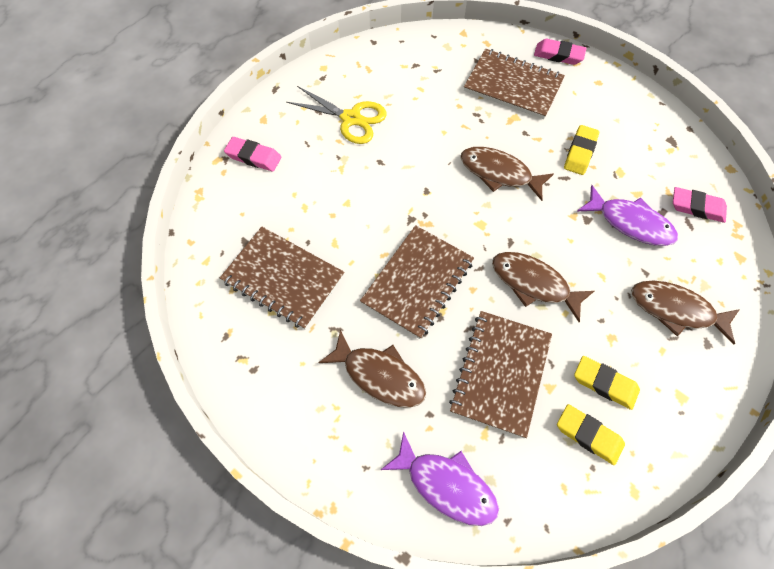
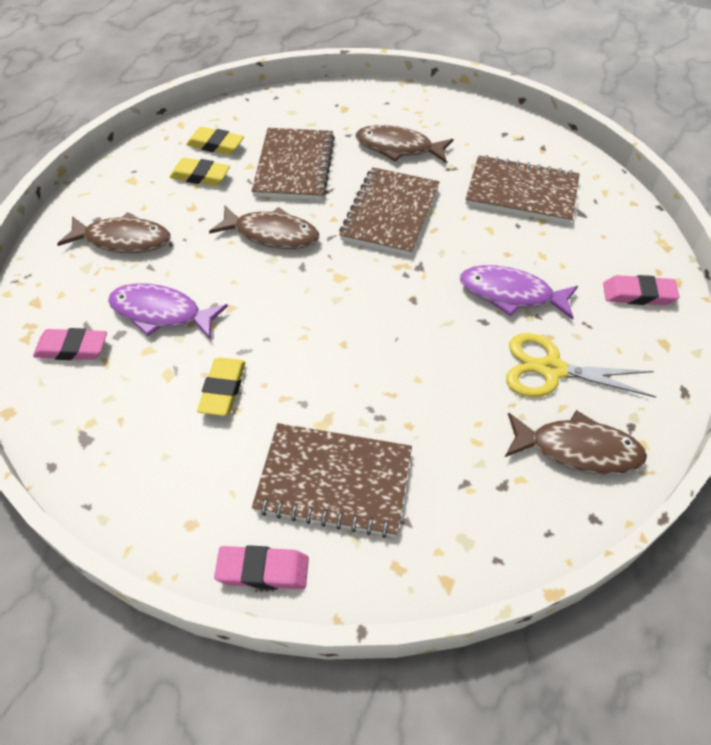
camera: 165 degrees right, 10 degrees down
purple fish [381,431,499,526] -> purple fish moved to [460,265,578,319]
brown fish [461,147,554,201] -> brown fish moved to [505,410,647,475]

